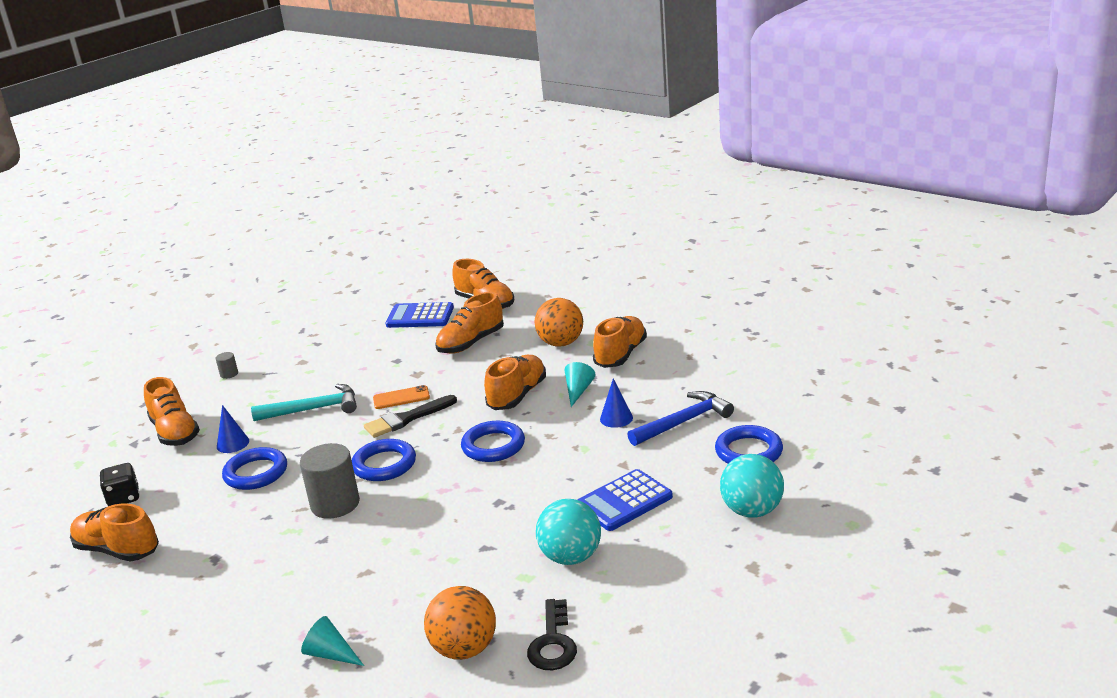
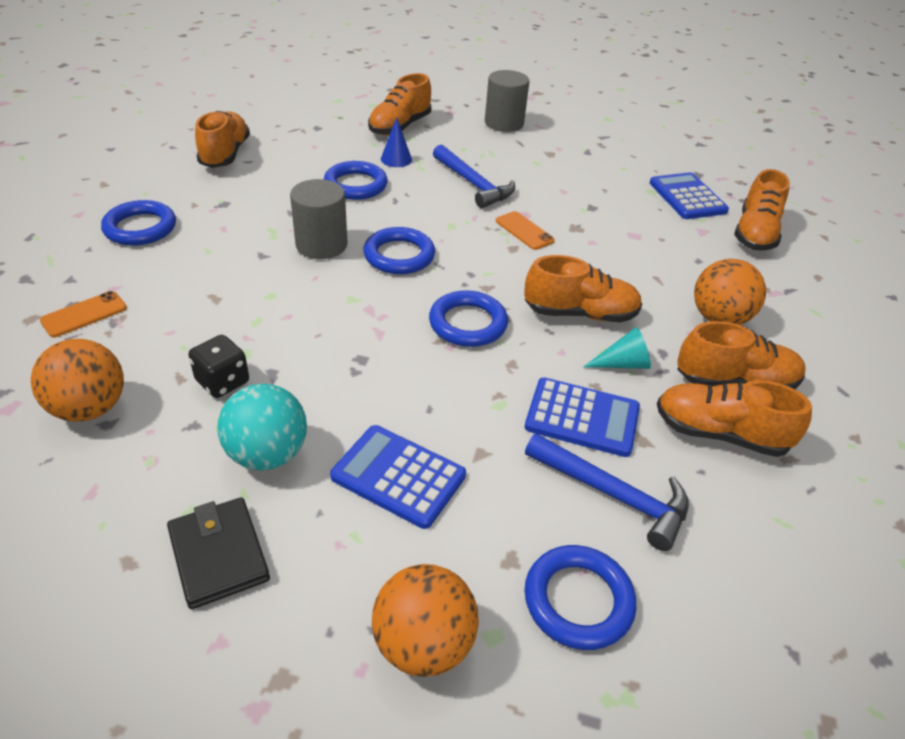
camera: 60 degrees right, 15 degrees up
black dice [99,463,140,506] -> black dice moved to [188,335,249,398]
grey cylinder [216,352,238,379] -> grey cylinder [485,70,529,132], size x2.24
turquoise hammer [251,384,357,421] -> blue hammer [433,145,515,208]
turquoise cone [301,616,364,666] -> orange phone [40,291,127,337]
black brush [364,395,457,438] -> none
orange shoe [435,292,504,354] -> orange shoe moved to [657,380,812,457]
black key [527,599,577,670] -> none
blue cone [600,378,633,428] -> blue calculator [525,378,640,457]
turquoise ball [720,454,784,518] -> orange ball [372,564,479,677]
none -> blue ring [101,200,176,246]
none -> black wallet [167,497,270,609]

